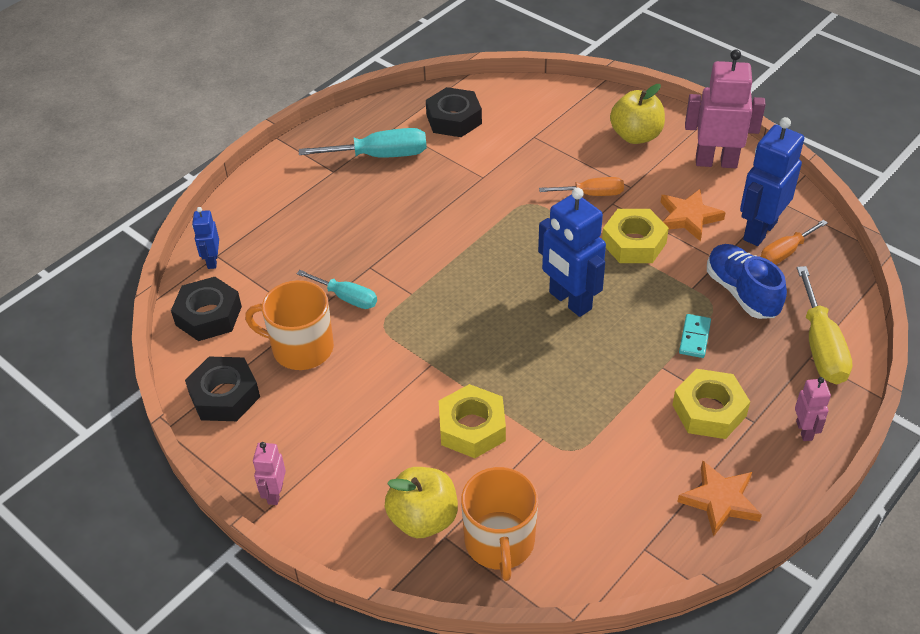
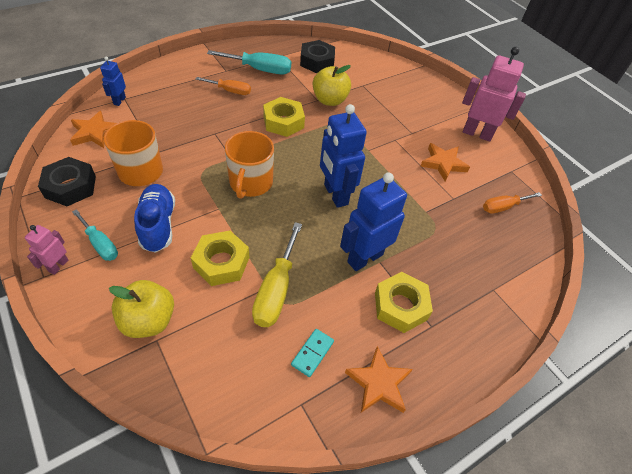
camera: 10 degrees right, 5 degrees up
black nut [171,277,242,341] -> orange star [70,111,117,148]
turquoise screwdriver [296,270,377,309] -> turquoise screwdriver moved to [72,209,118,261]
orange mug [461,467,538,581] -> orange mug moved to [225,131,274,199]
orange screwdriver [539,177,624,196] -> orange screwdriver moved to [196,77,251,95]
yellow nut [602,209,669,263] -> yellow nut moved to [263,97,305,137]
yellow apple [610,84,665,144] -> yellow apple moved to [313,65,351,106]
turquoise domino [679,314,711,358] -> turquoise domino moved to [291,329,334,377]
blue shoe [707,244,787,319] -> blue shoe moved to [134,184,175,253]
blue robot [740,117,804,246] -> blue robot moved to [340,172,407,271]
pink robot [795,377,831,441] -> none
yellow screwdriver [797,266,852,384] -> yellow screwdriver moved to [252,222,302,327]

